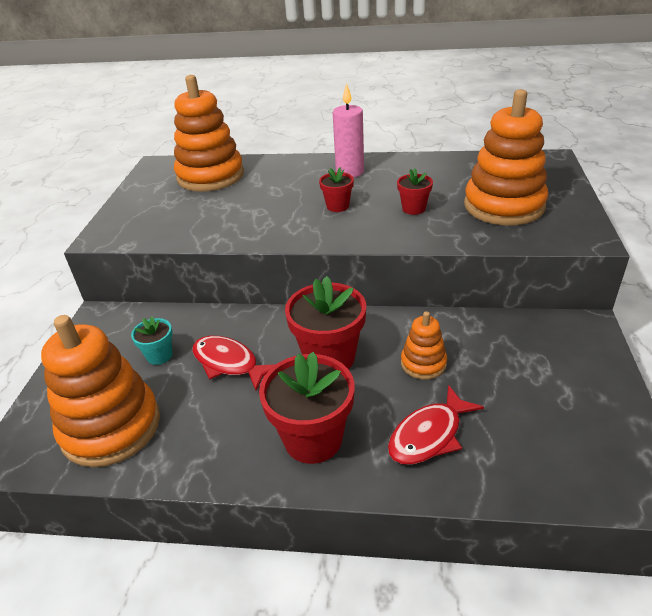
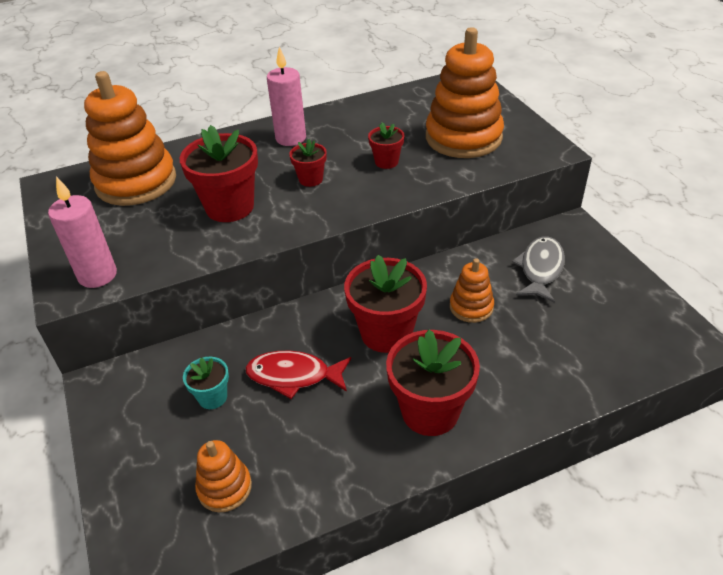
camera: 30 degrees left, 5 degrees up
orange stacking toy [41,315,160,467] -> orange stacking toy [195,440,252,512], size x0.50
red fish [388,385,484,465] -> none
none -> pink candle [48,176,117,288]
none -> red flower pot [180,125,258,222]
none -> grey fish [512,237,565,303]

